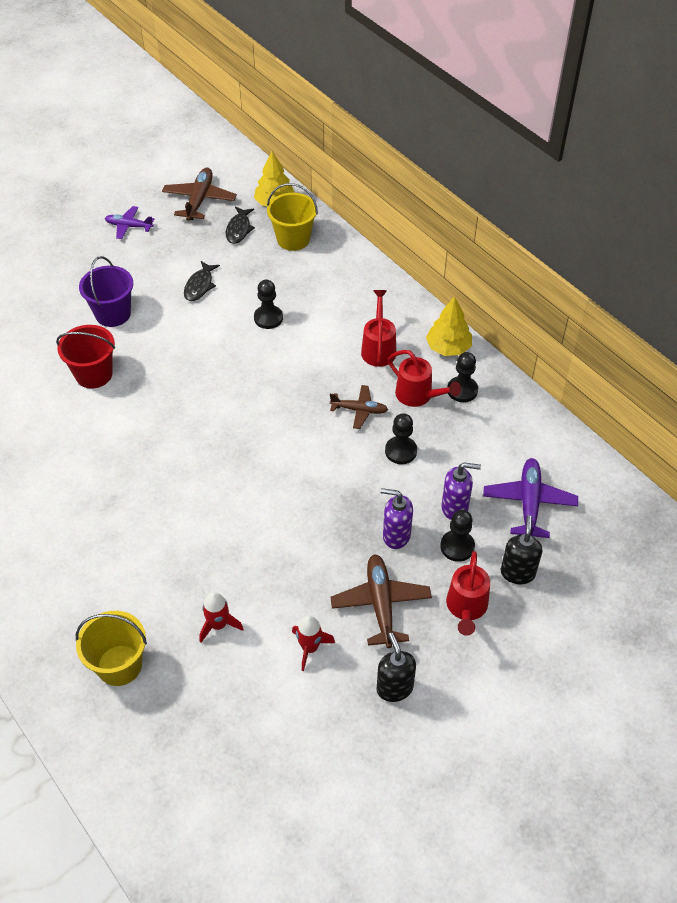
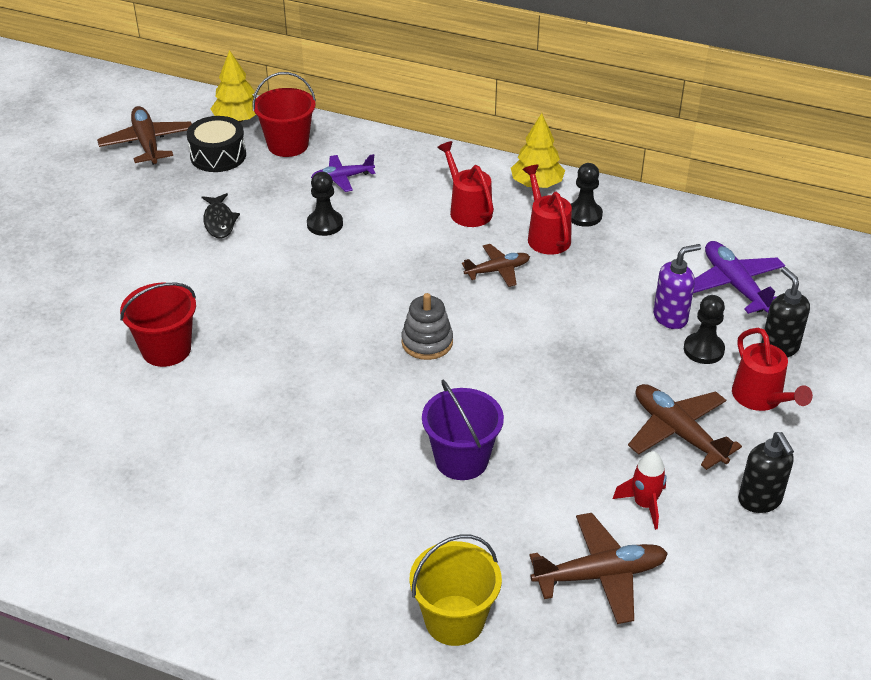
camera: 30 degrees left, 10 degrees down
purple bucket [79,256,133,327] -> purple bucket moved to [422,380,504,480]
purple plane [105,206,154,239] -> purple plane moved to [311,154,376,192]
red rocket [200,592,244,642] -> none
black fish [226,207,255,244] -> black drum [187,116,246,172]
yellow bucket [267,183,318,251] -> red bucket [253,72,316,157]
black soap dispenser [377,633,416,702] -> black soap dispenser turned 150 degrees counterclockwise [738,432,794,513]
purple soap dispenser [381,488,413,549] -> none
black pawn [385,413,417,464] -> none
red watering can [388,350,461,407] -> red watering can turned 120 degrees counterclockwise [522,165,572,255]
none -> grey stacking toy [401,293,453,360]
none -> brown plane [529,513,668,624]

